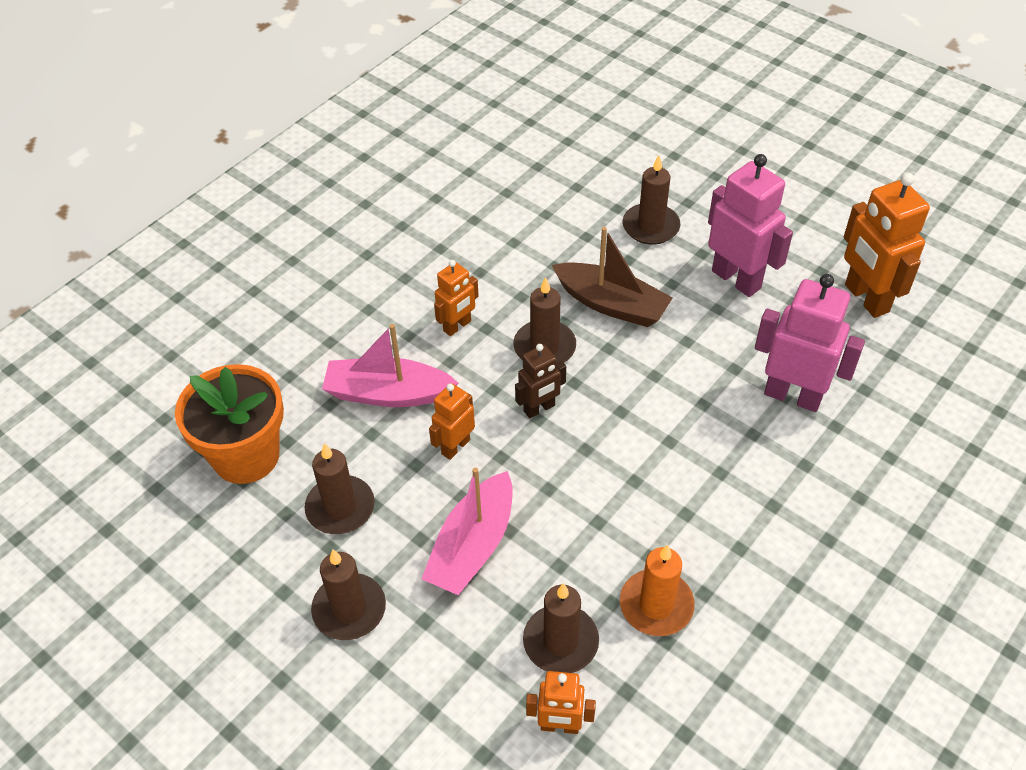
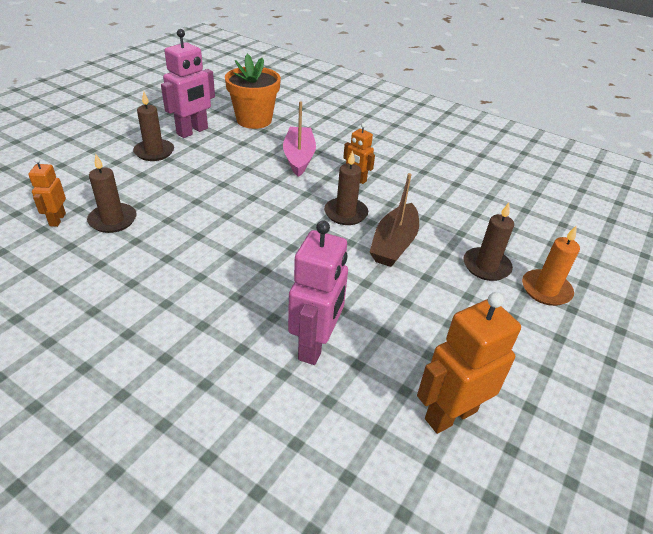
camera: 80 degrees right, 10 degrees down
brown candle [305,443,375,534] -> none
pink boat [421,467,513,595] -> none
orange robot [429,383,475,460] -> none
brown robot [515,344,566,418] -> none
orange candle [620,544,695,636] -> orange candle moved to [522,225,580,306]
pink robot [708,154,793,297] -> pink robot moved to [161,29,215,138]

